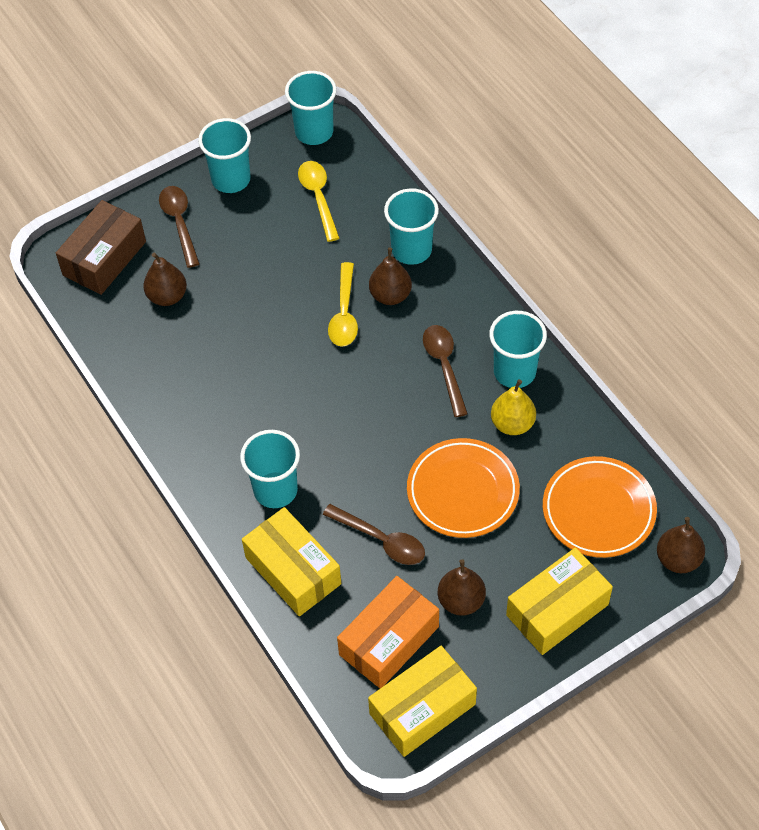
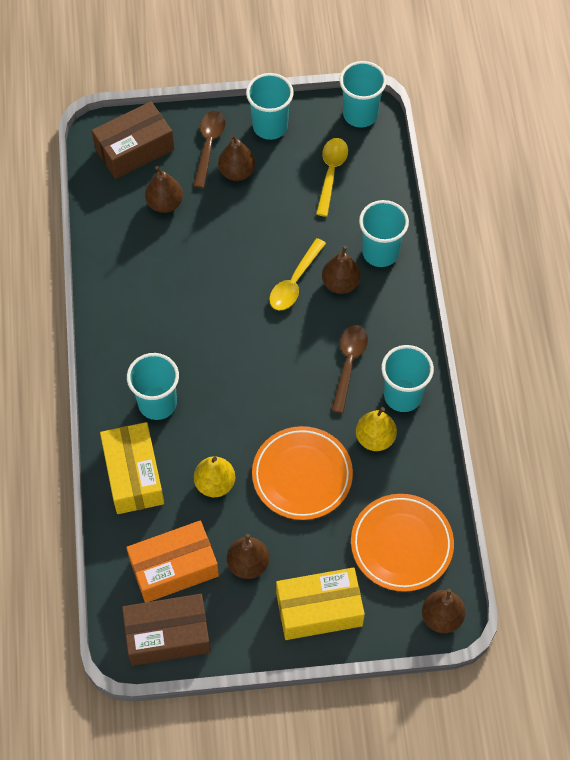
camera: 25 degrees right, 5 degrees up
brown spoon [323,504,425,565] -> yellow pear [194,456,235,497]
yellow box [368,646,477,757] -> brown box [122,594,211,666]
none -> brown pear [218,134,255,181]

